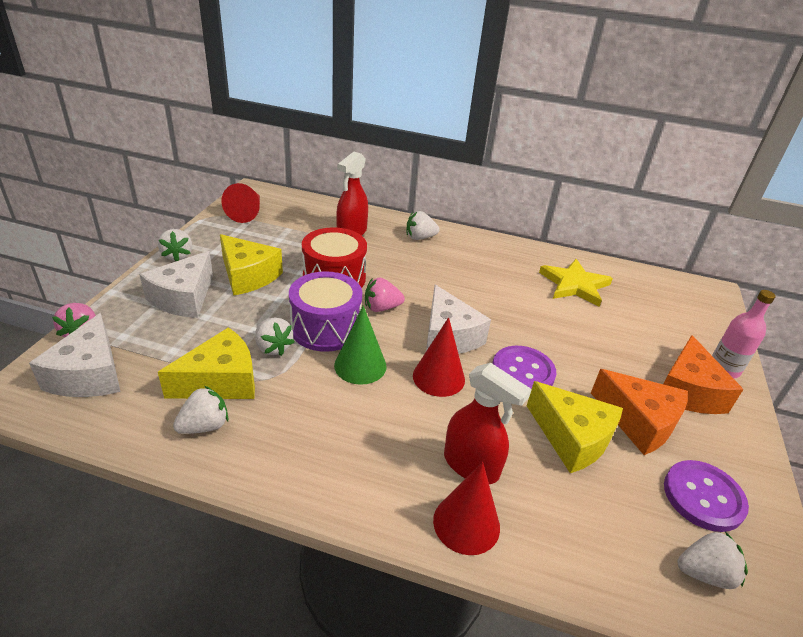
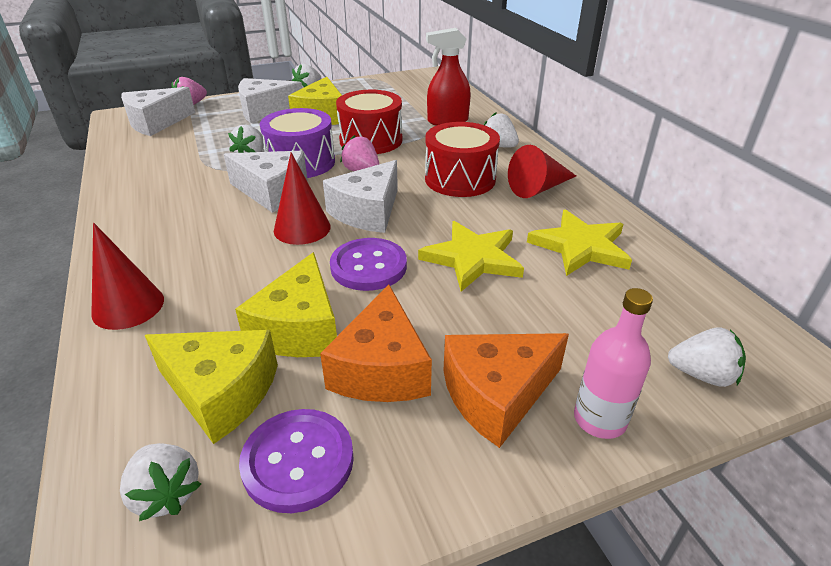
camera: 55 degrees right, 0 degrees up
yellow cheese [158,327,255,399] -> yellow cheese moved to [145,330,278,444]
white strawberry [173,386,228,434] -> white strawberry moved to [668,327,746,387]
red cone [222,183,260,223] -> red cone moved to [508,145,576,198]
green cone [334,305,387,385] -> white cheese [224,151,308,213]
red spray bottle [444,363,532,484] -> none
none -> yellow star [418,221,524,292]
none -> red drum [425,122,500,197]

